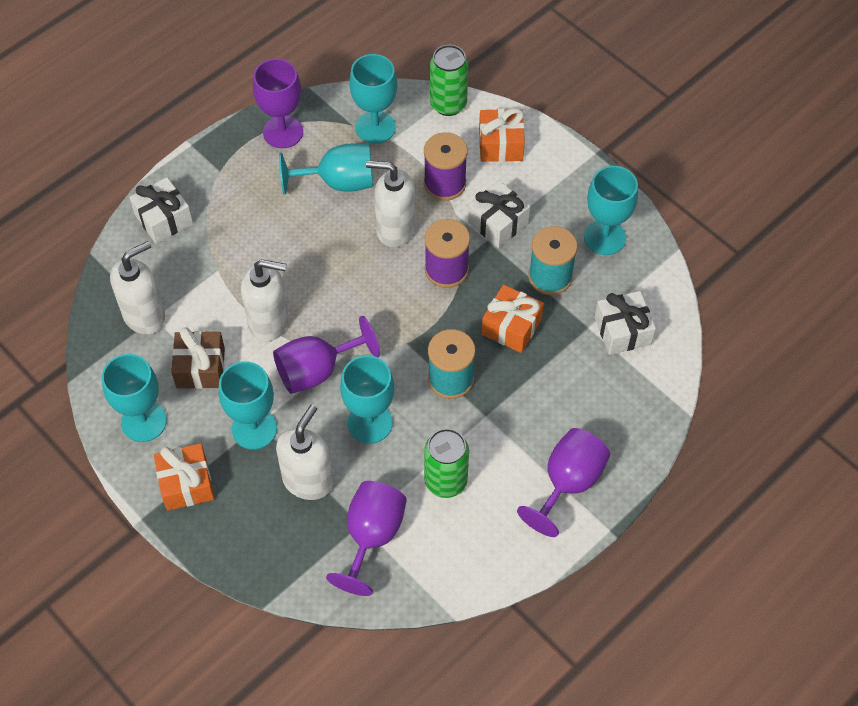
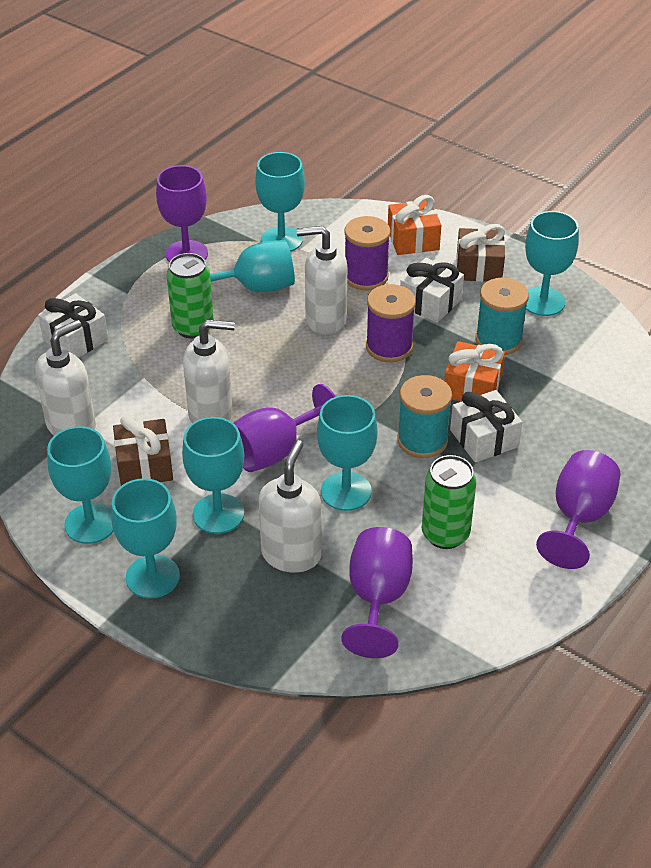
camera: 10 degrees left, 15 degrees down
orange gift [154,443,214,511] -> turquoise goblet [111,478,180,599]
green can [430,45,468,116] -> green can moved to [166,253,214,339]
white gift [595,291,656,355] -> white gift moved to [450,390,522,463]
none -> brown gift [456,224,505,282]

